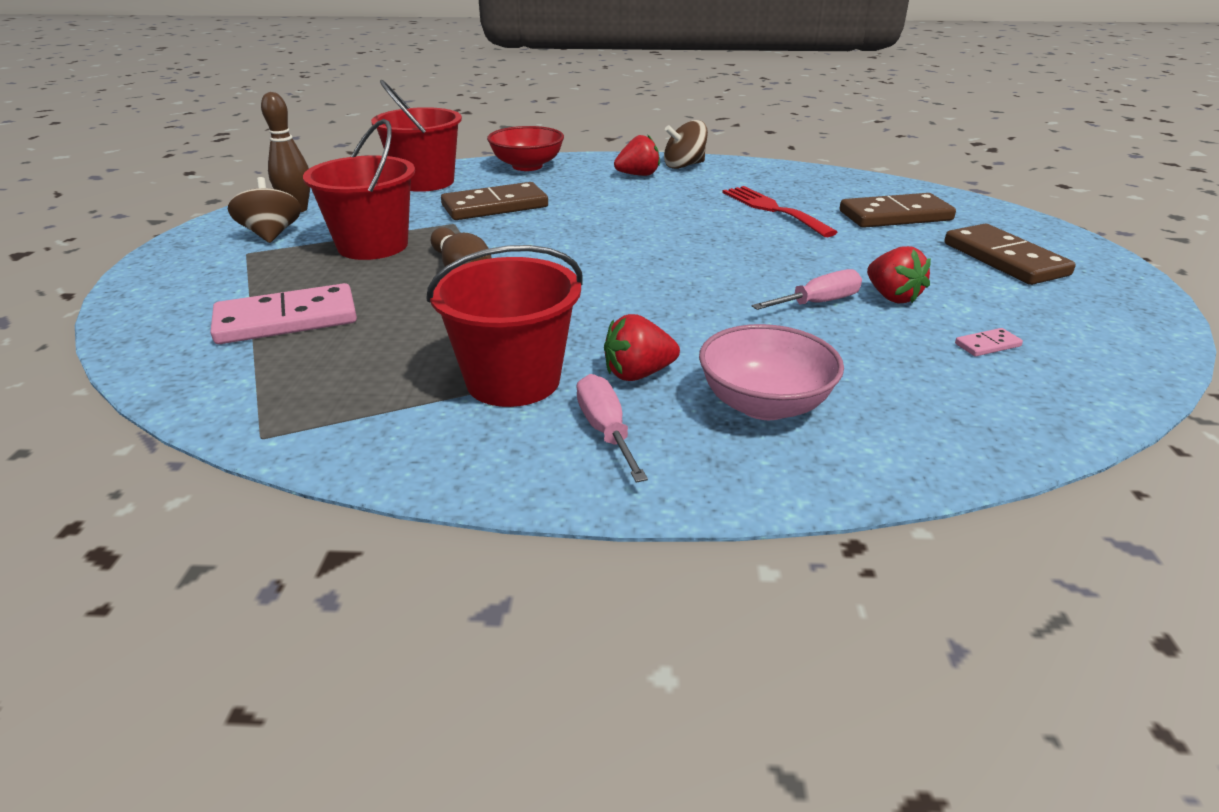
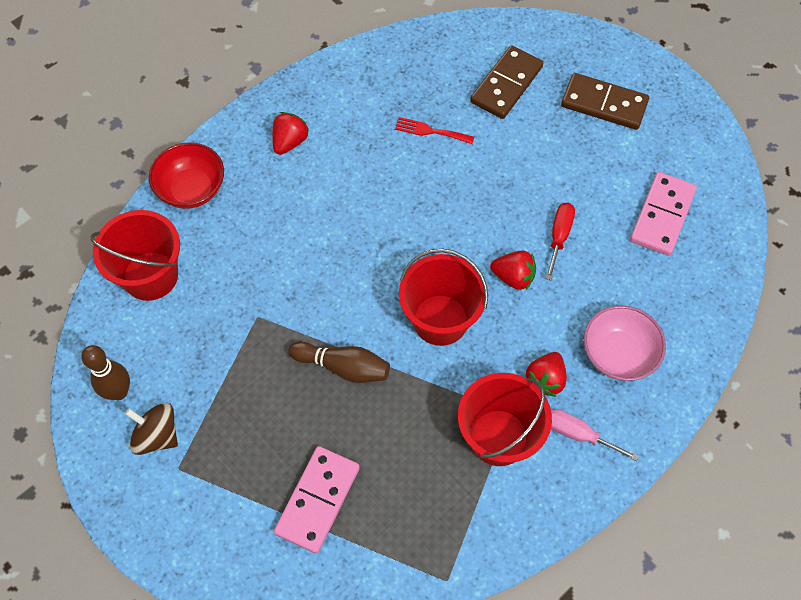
camera: 45 degrees left, 30 degrees up
red bucket [303,119,415,260] -> red bucket moved to [399,249,488,346]
brown domino [441,182,548,220] -> none
brown spinning top [664,120,708,169] -> none
red fork [722,186,838,237] -> red fork [395,117,474,144], size x0.65
pink screwdriver [752,269,862,310] -> red screwdriver [545,203,575,280]
red strawberry [867,246,931,303] -> red strawberry moved to [490,251,536,290]
pink domino [955,328,1023,356] -> pink domino [630,172,697,256], size x2.35

